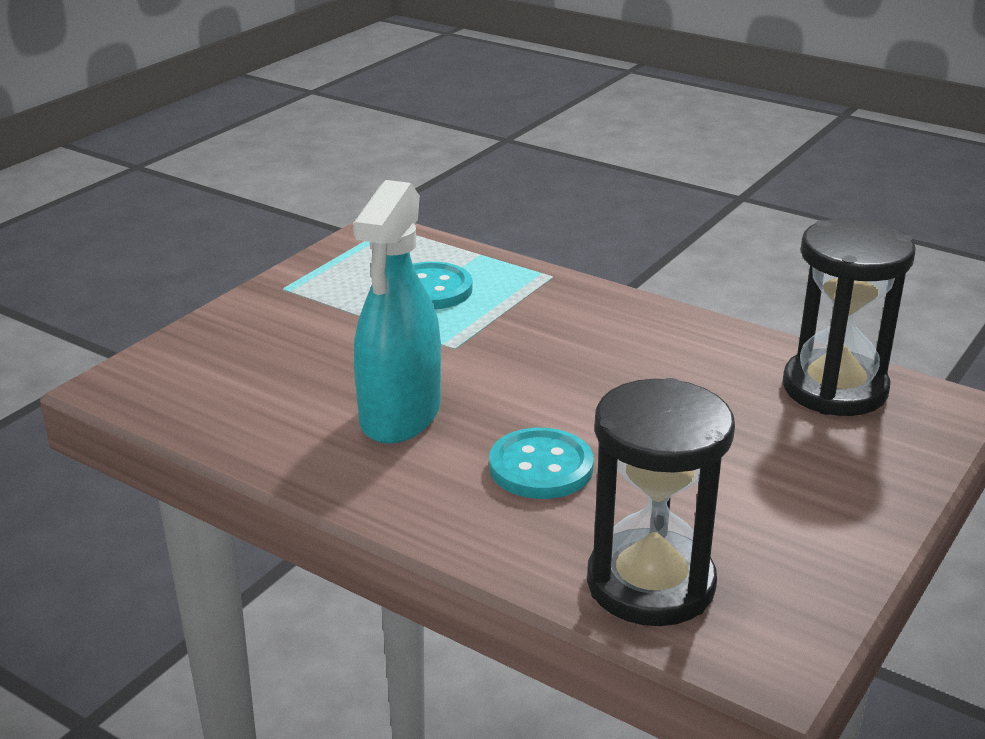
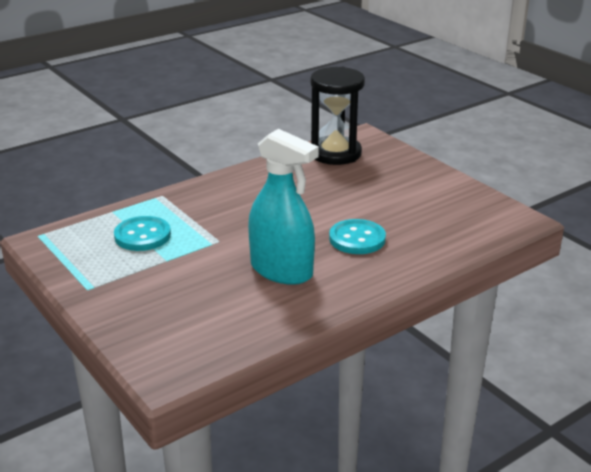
camera: 70 degrees left, 0 degrees up
black hourglass [587,378,735,626] -> none

